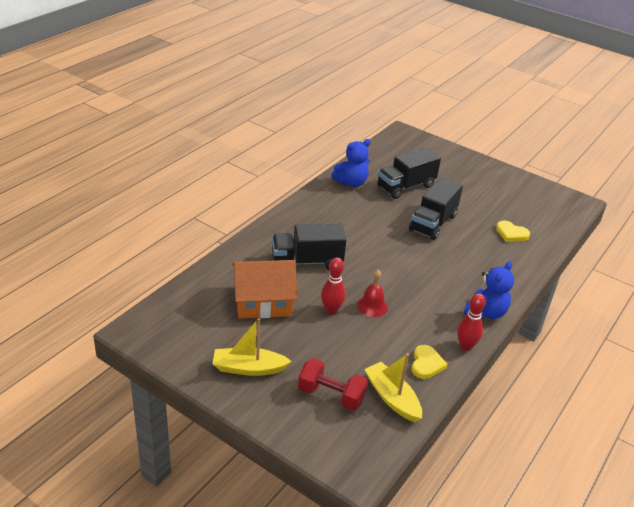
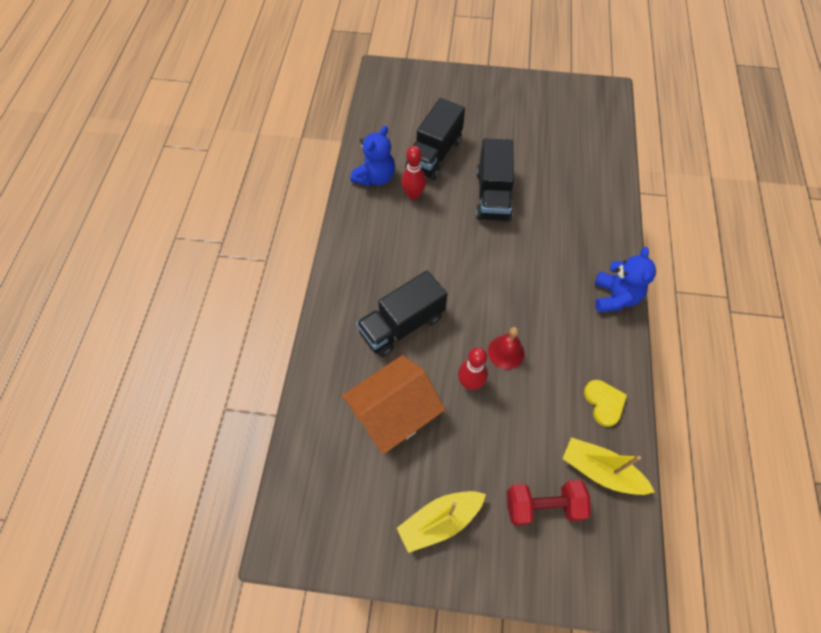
camera: 25 degrees left, 25 degrees up
red bowling pin [457,293,486,351] -> red bowling pin moved to [401,146,426,200]
yellow heart [496,221,530,242] -> none

